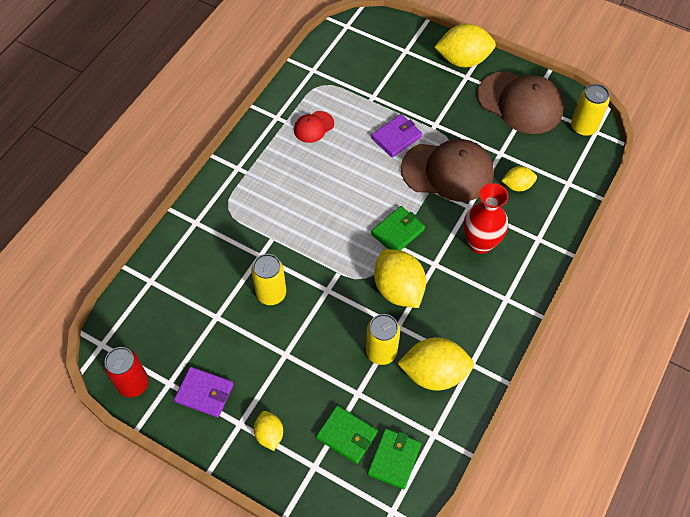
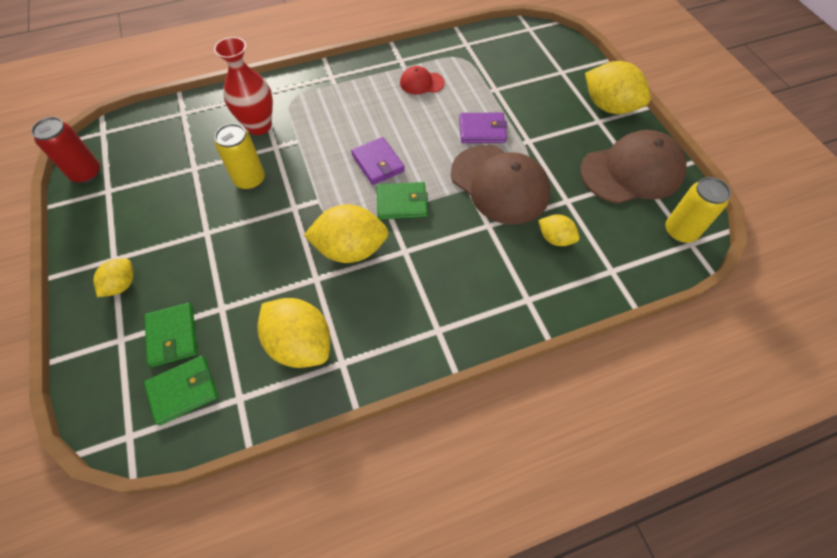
camera: 40 degrees right, 0 degrees up
purple wallet [174,367,234,417] -> purple wallet moved to [351,137,405,185]
yellow can [366,314,400,365] -> none
yellow lemon [374,249,426,308] -> yellow lemon turned 75 degrees clockwise [304,204,389,263]
red vase [464,183,509,254] -> red vase moved to [214,37,273,135]
brown cap [477,71,564,134] -> brown cap turned 90 degrees counterclockwise [580,130,687,204]

